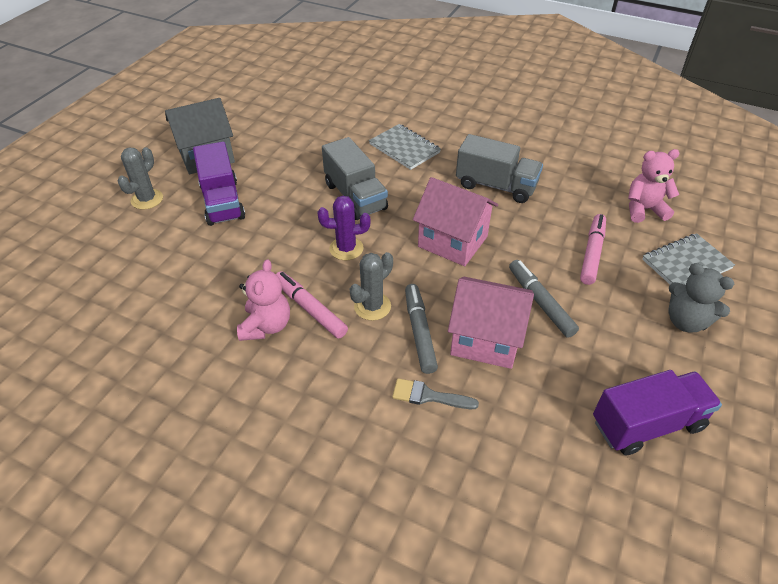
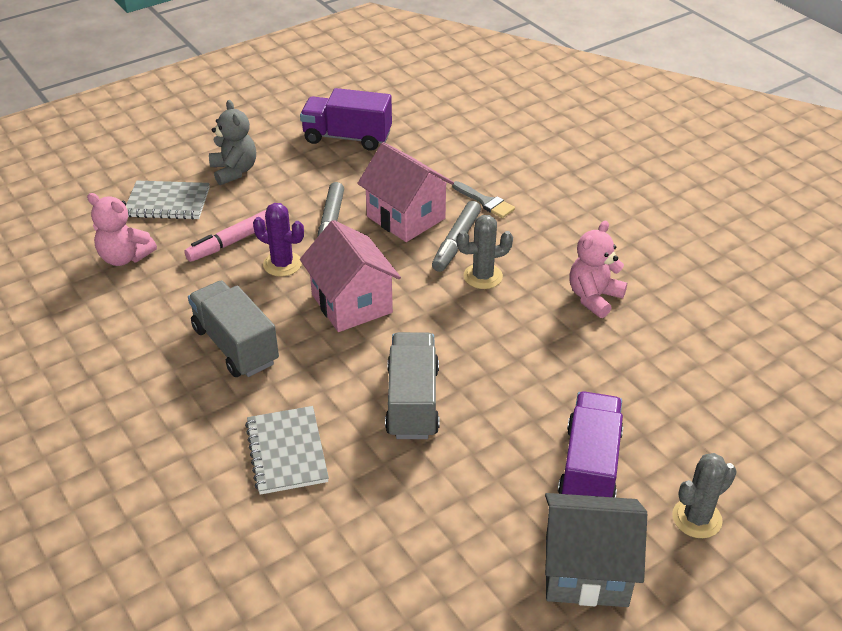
camera: 150 degrees left, 5 degrees down
pink marker [276,271,348,339] -> none
purple cactus [318,196,370,260] -> purple cactus moved to [253,203,304,276]

